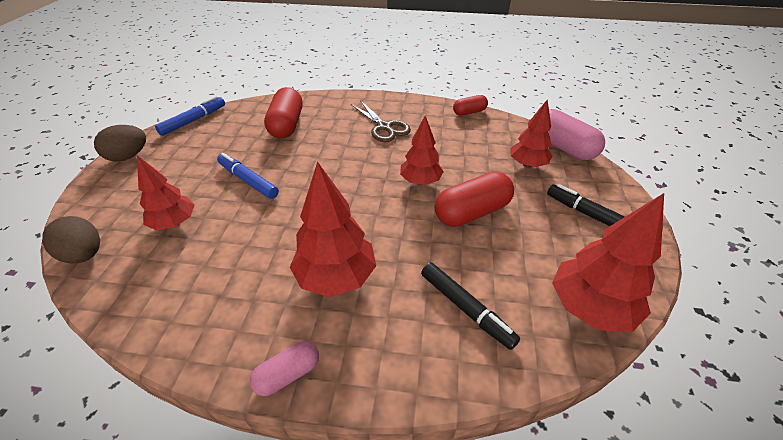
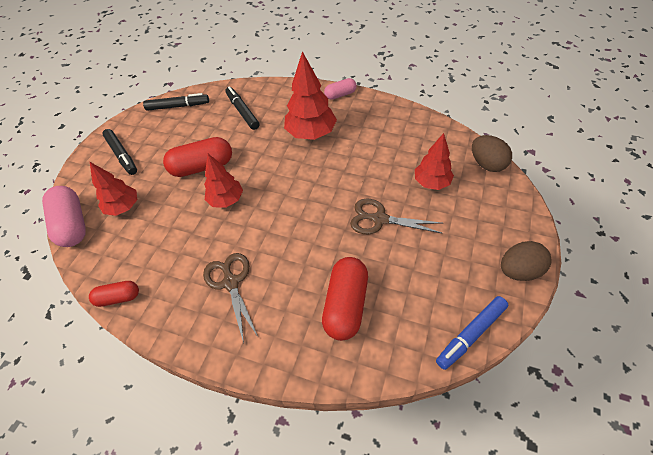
camera: 165 degrees left, 10 degrees up
blue marker [217,153,279,199] -> brown scissors [350,199,443,234]
red tree [552,193,664,332] -> black marker [143,93,209,111]

